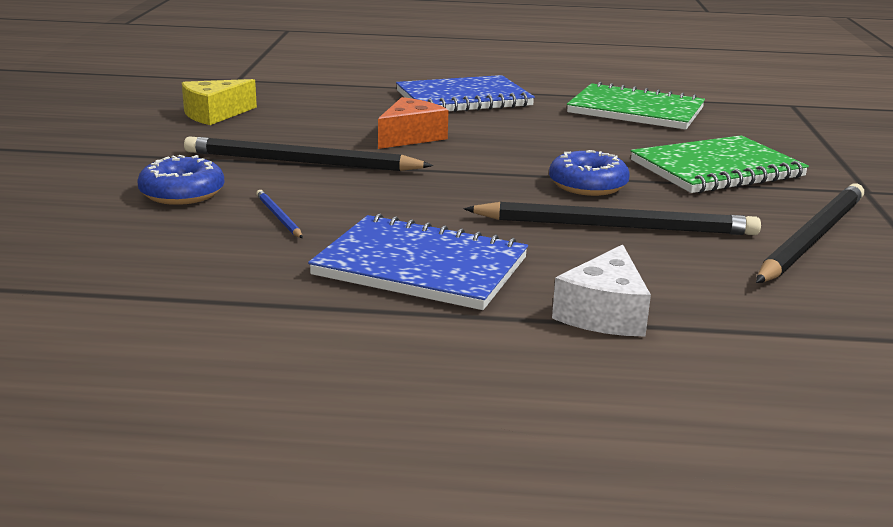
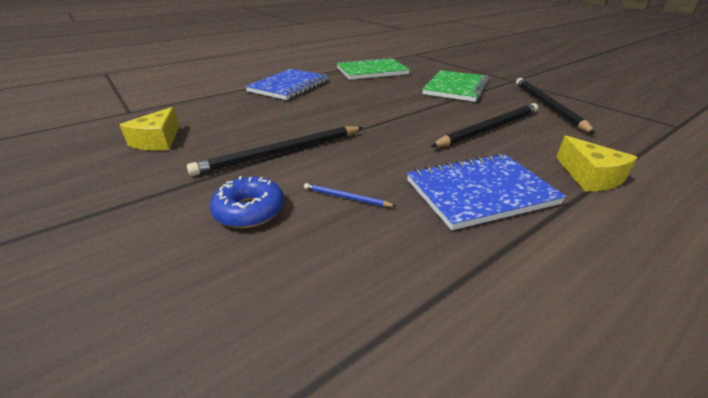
camera: 40 degrees left, 10 degrees up
orange cheese [378,97,448,149] -> none
blue donut [549,150,630,196] -> none
white cheese [552,244,651,336] -> yellow cheese [556,136,638,191]

